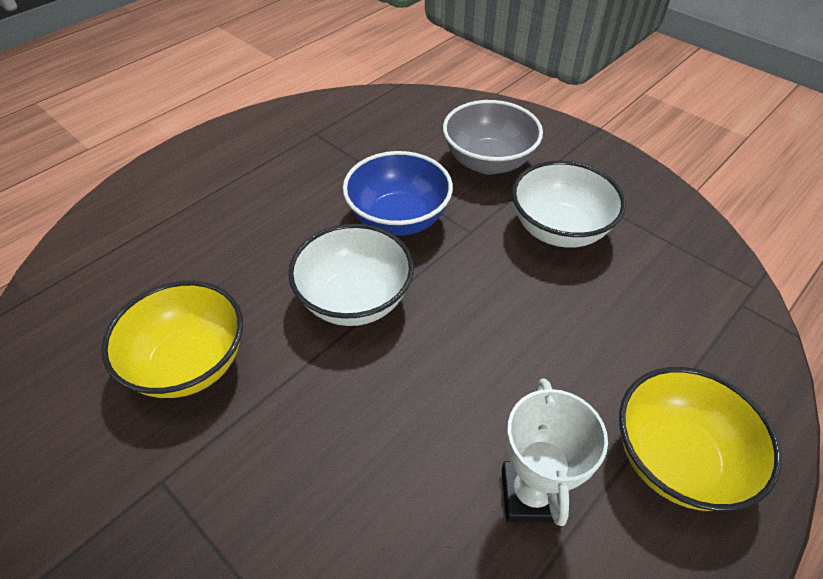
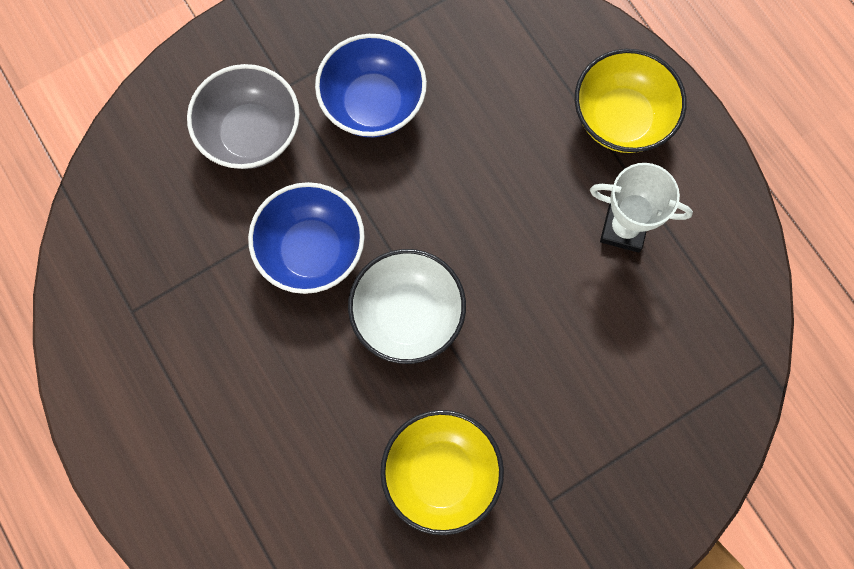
camera: 75 degrees left, 25 degrees up
white bowl [512,161,626,248] -> blue bowl [315,34,427,137]

